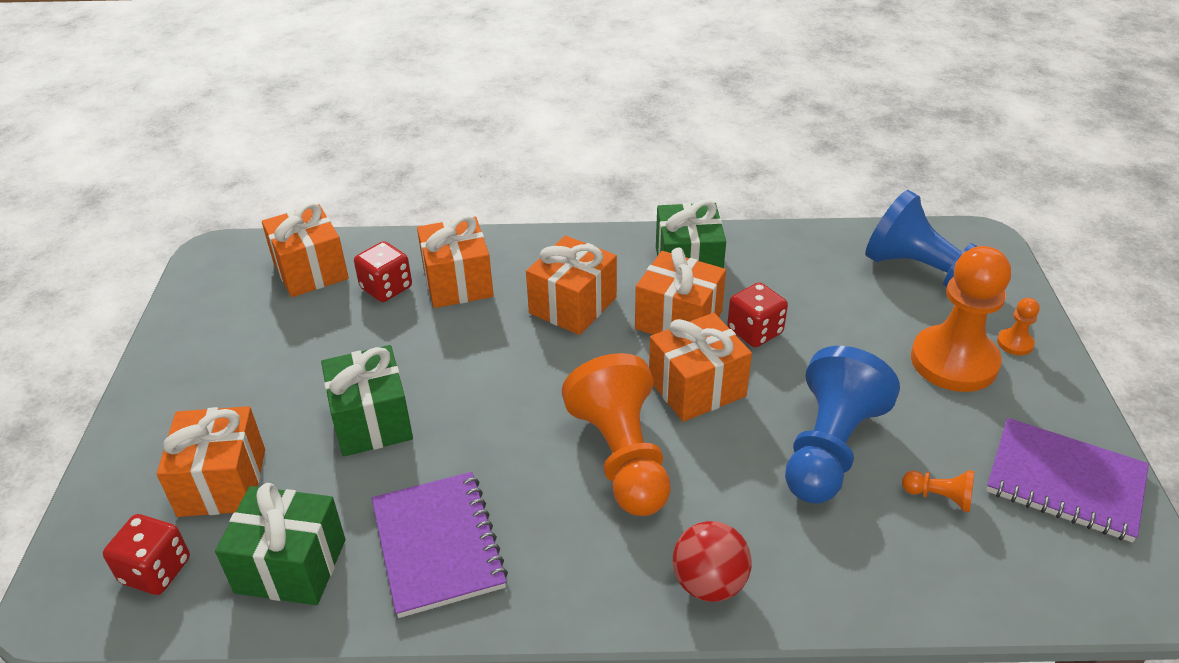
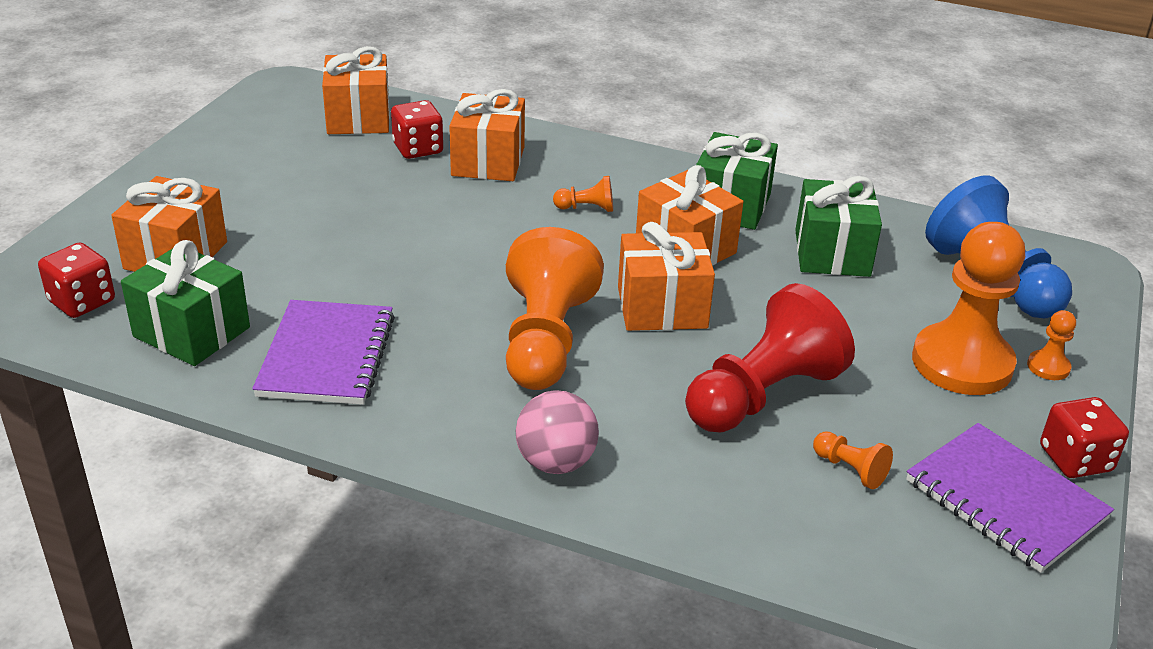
camera: 20 degrees right, 5 degrees down
green gift [321,345,413,457] -> green gift moved to [795,176,882,277]
orange gift [526,236,617,335] -> orange pawn [553,176,613,212]
red ball [672,521,752,602] -> pink ball [516,390,599,474]
red dice [727,282,788,347] -> red dice moved to [1040,397,1129,478]
blue pawn [785,346,900,504] -> red pawn [685,283,855,432]

